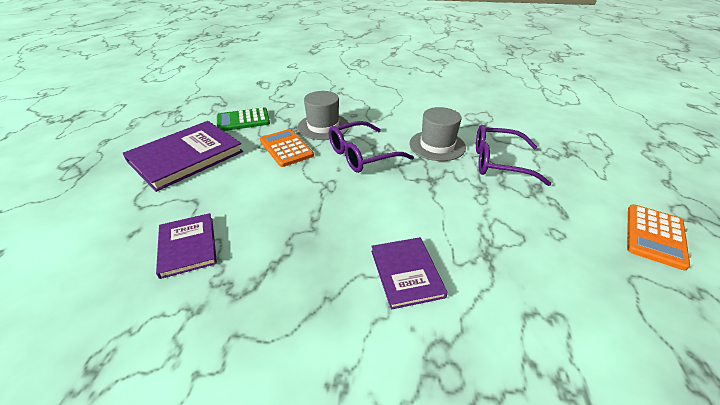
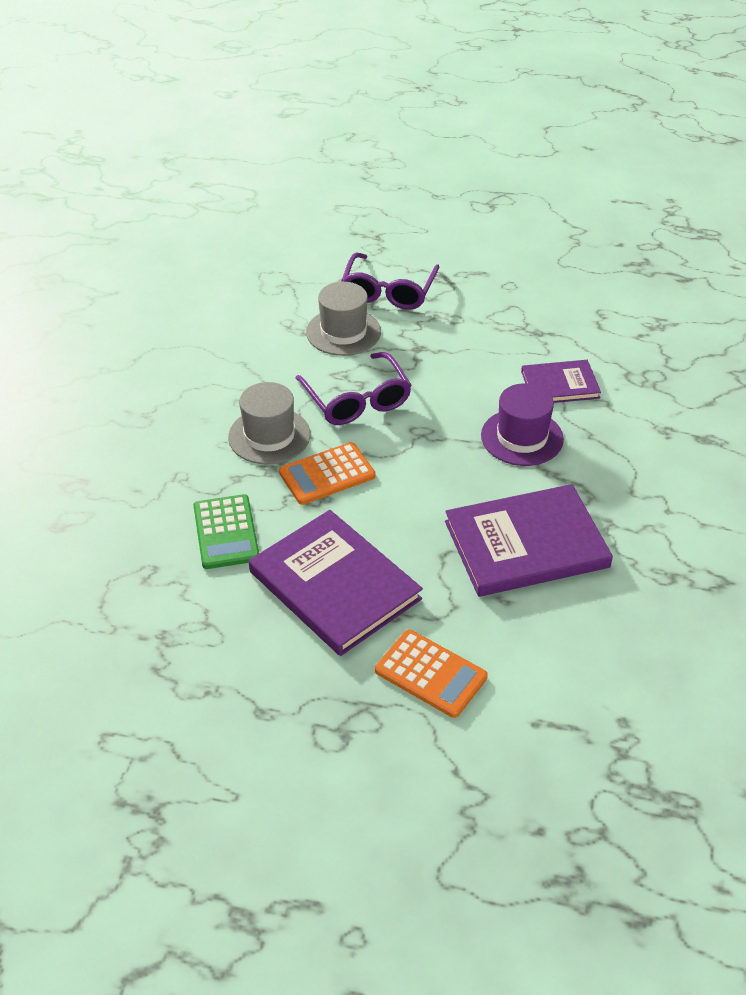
camera: 85 degrees left, 5 degrees up
purple book [156,213,217,279] -> purple book [445,484,613,597], size x1.77
orange calculator [627,204,690,270] -> orange calculator moved to [375,630,488,718]
none -> purple hat [481,384,564,466]

